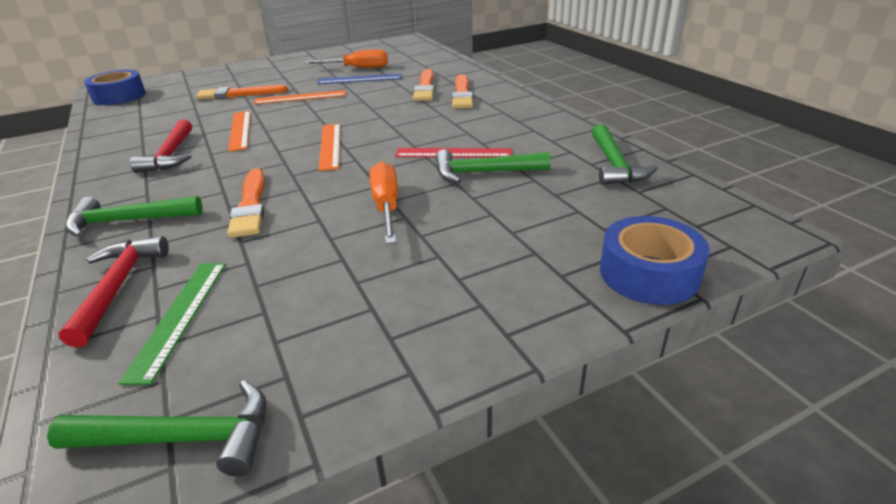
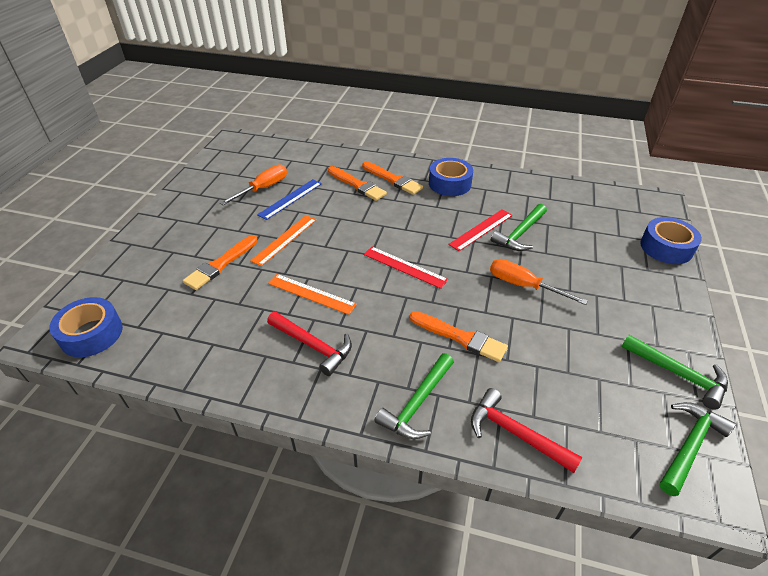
camera: 50 degrees left, 10 degrees up
green ruler [118,263,226,385] -> none
orange ruler [319,124,340,171] -> red ruler [364,247,448,289]
green hammer [592,124,658,185] -> green hammer moved to [622,335,728,410]
none -> blue tape [429,158,473,196]

